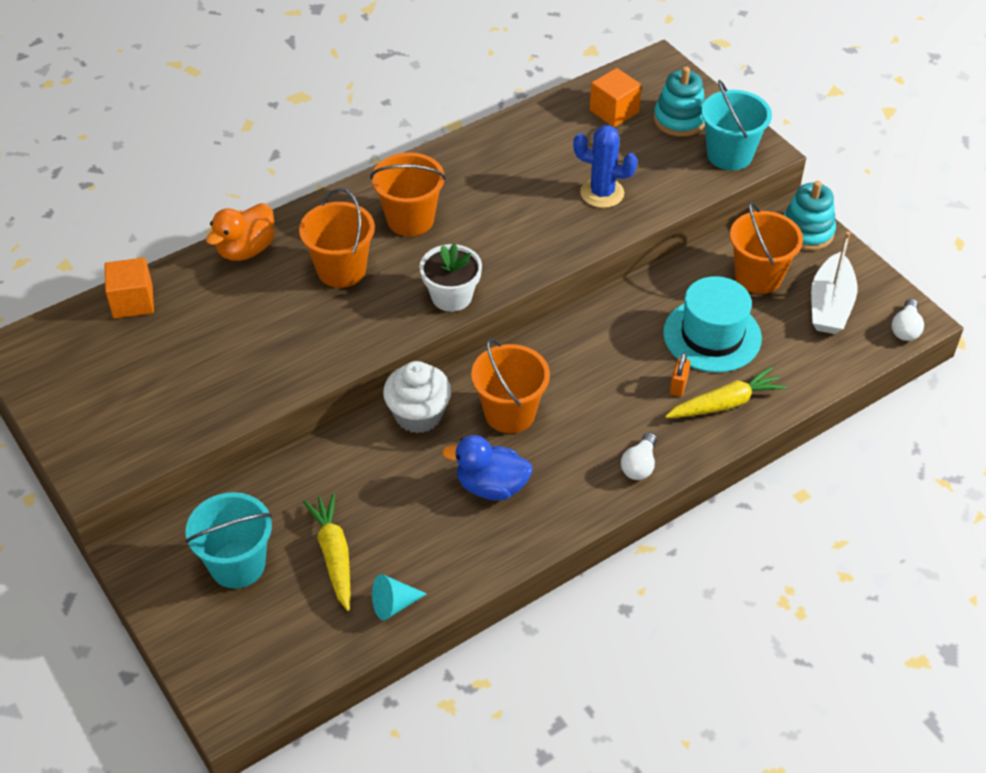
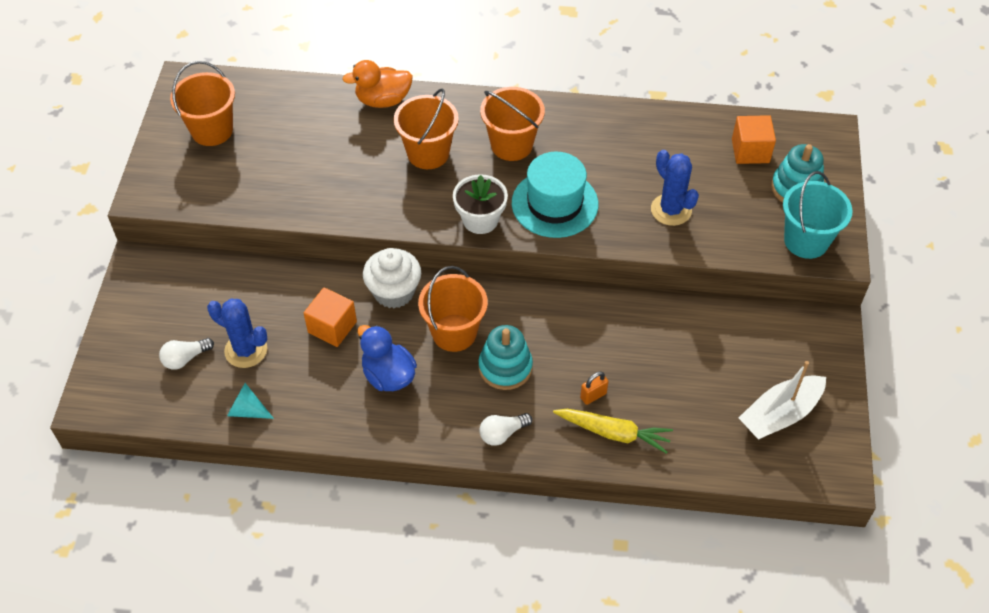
camera: 40 degrees right, 5 degrees up
orange cube [105,258,154,318] -> orange cube moved to [304,287,357,347]
turquoise bucket [185,492,272,589] -> none
yellow carrot [303,493,351,611] -> blue cactus [207,299,267,368]
turquoise hat [663,276,762,373] -> turquoise hat moved to [512,152,598,238]
orange bucket [730,201,803,294] -> orange bucket moved to [170,61,235,146]
turquoise stacking toy [783,181,836,251] -> turquoise stacking toy moved to [479,325,533,390]
white light bulb [892,299,924,341] -> white light bulb moved to [159,338,214,370]

